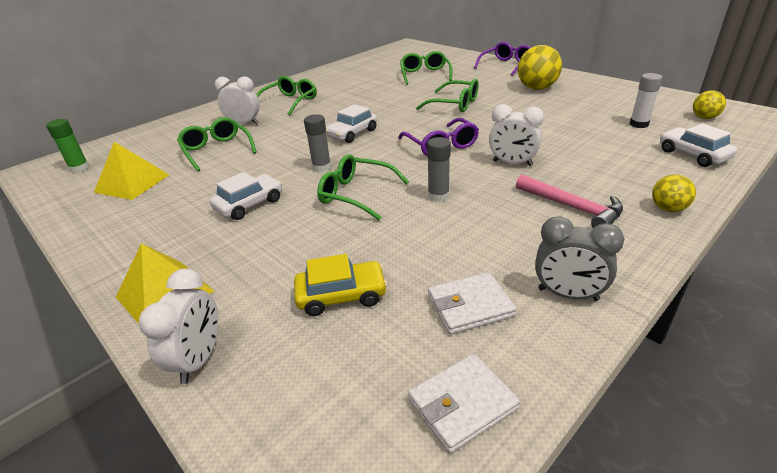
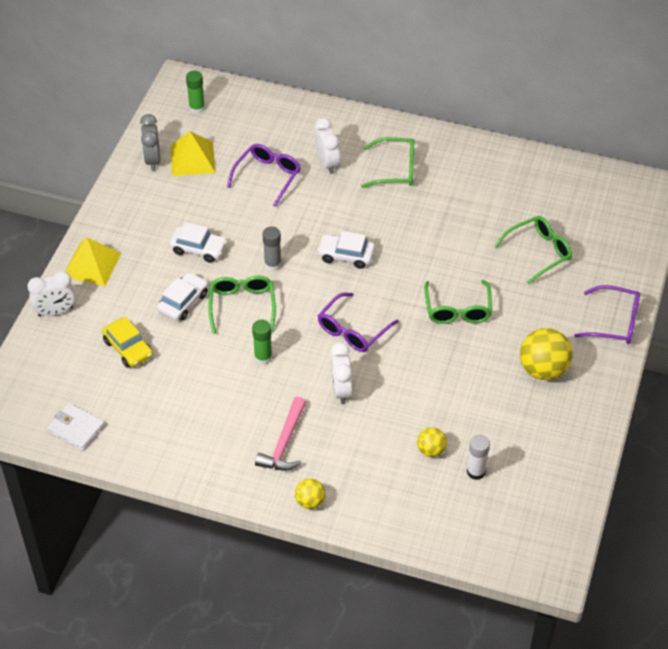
camera: 60 degrees right, 15 degrees up
green glasses [177,117,257,171] -> purple glasses [227,144,301,207]
grey glue stick [427,137,451,202] -> green glue stick [252,320,272,365]
white wallet [428,272,516,335] -> none
grey clock [535,216,624,301] -> grey clock moved to [140,114,160,171]
white car [660,123,737,167] -> white car moved to [157,272,208,321]
yellow ball [693,90,726,119] -> yellow ball moved to [417,427,447,457]

